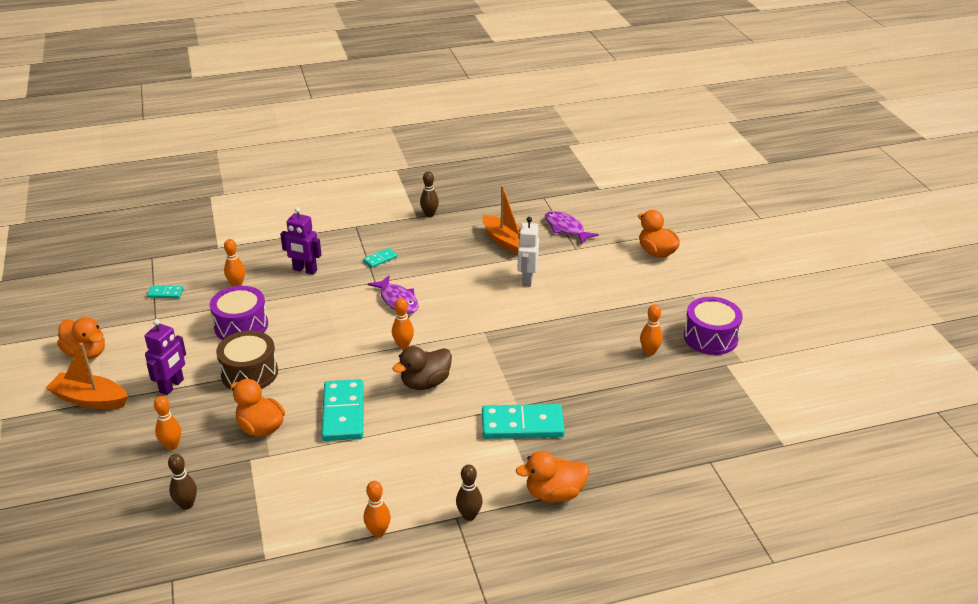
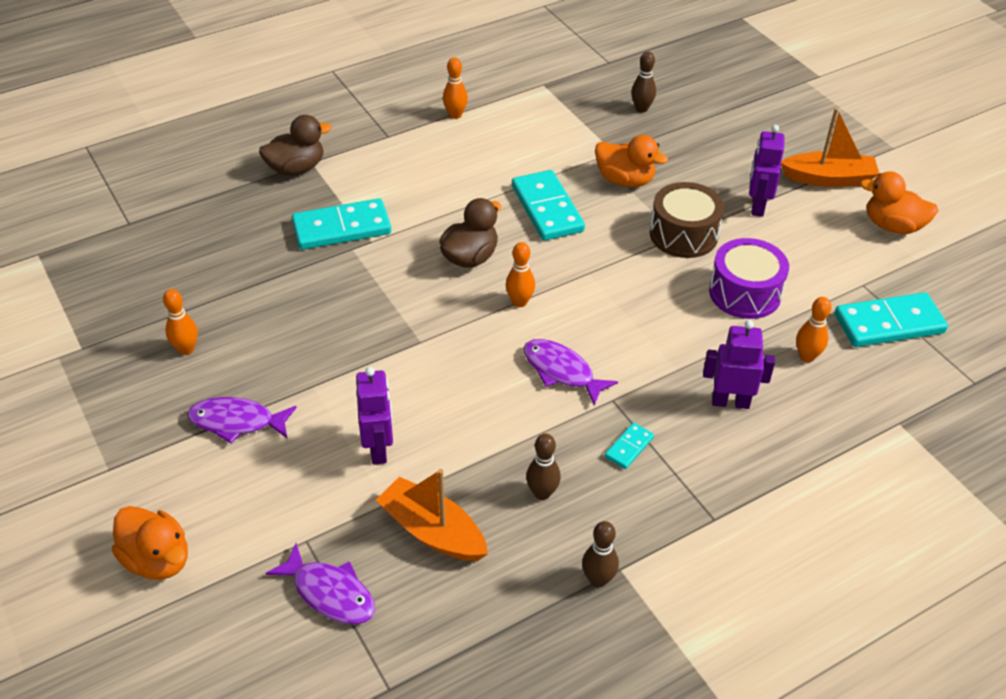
camera: 165 degrees right, 10 degrees up
turquoise domino [147,285,184,298] -> turquoise domino [835,292,948,347], size x2.11
orange bowling pin [154,396,181,450] -> none
brown bowling pin [456,465,483,521] -> brown bowling pin moved to [526,434,561,500]
orange duck [516,451,589,502] -> brown duck [259,115,332,175]
white robot [518,217,539,287] -> purple robot [356,367,393,465]
purple drum [684,297,743,355] -> none
none -> purple fish [187,397,297,444]

